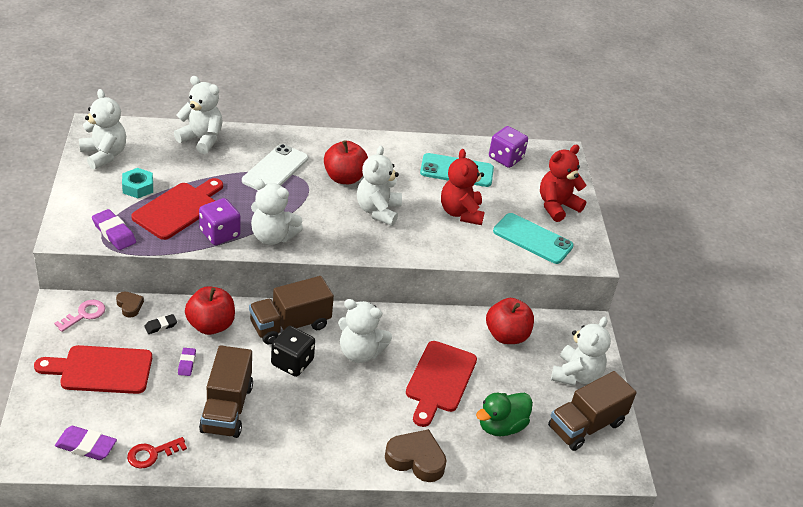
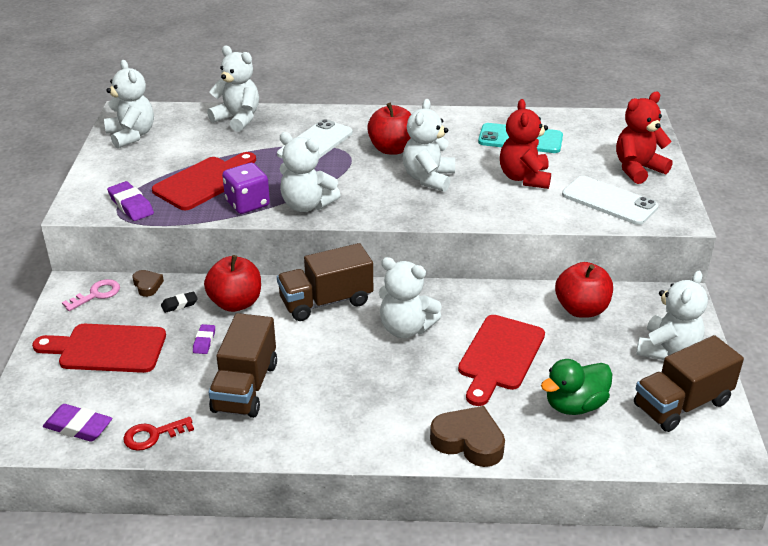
camera: 10 degrees right, 5 degrees down
turquoise nut [122,168,153,198] -> none
black dice [271,326,315,377] -> none
purple dice [489,126,528,168] -> none
turquoise phone [493,213,574,264] -> white phone [562,176,658,225]

